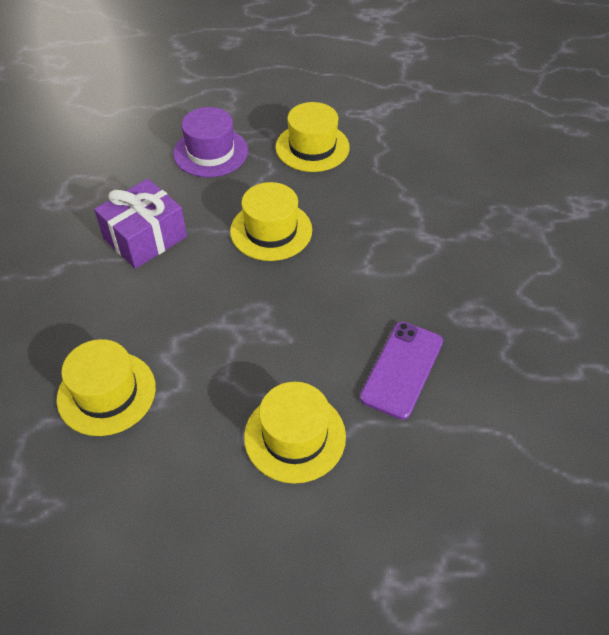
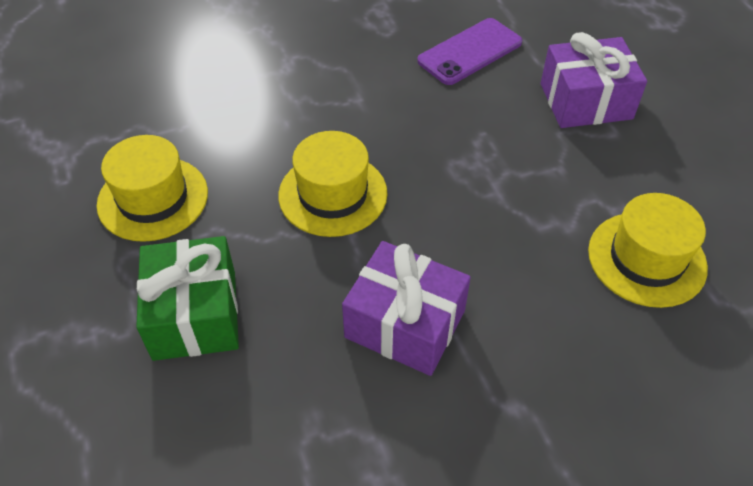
camera: 110 degrees left, 0 degrees up
purple hat [173,107,248,177] -> green gift [136,236,239,361]
yellow hat [244,382,346,484] -> purple gift [541,32,647,128]
purple phone [360,322,443,420] -> purple phone turned 45 degrees counterclockwise [417,18,522,85]

